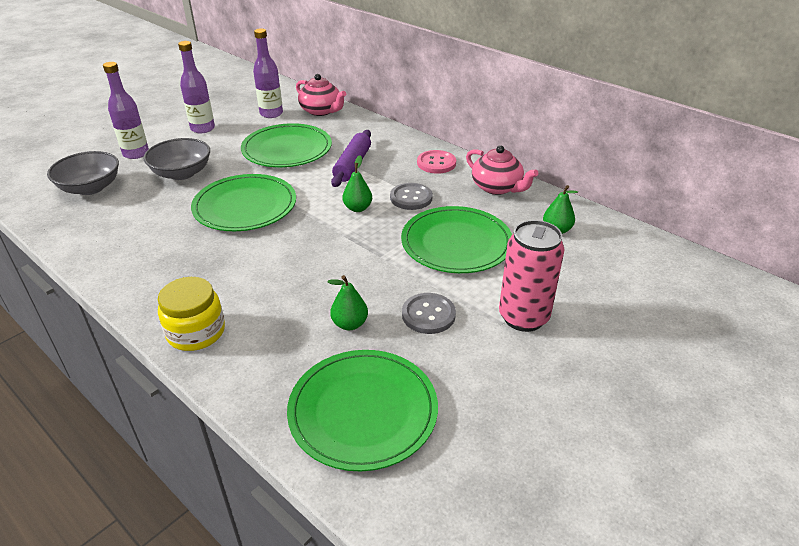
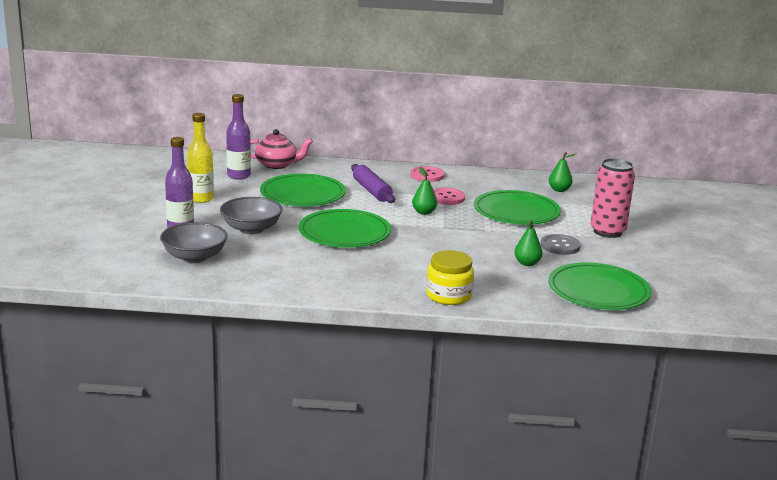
camera: 40 degrees left, 15 degrees down
purple bottle [178,41,215,133] -> yellow bottle [187,113,214,203]
grey button [390,183,433,210] -> pink button [433,188,465,205]
pink teapot [466,145,538,195] -> none

